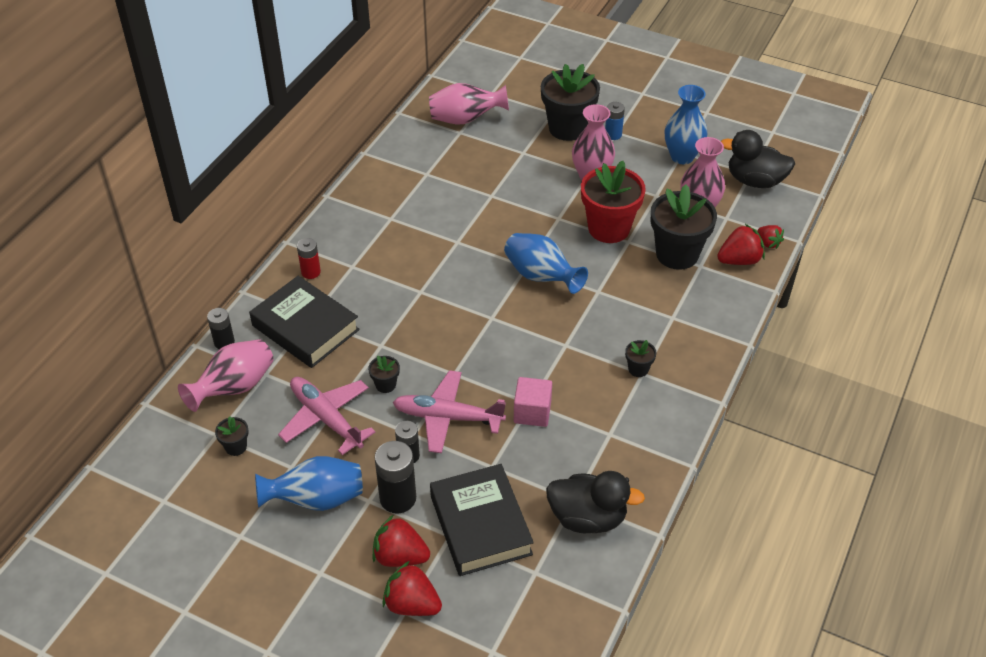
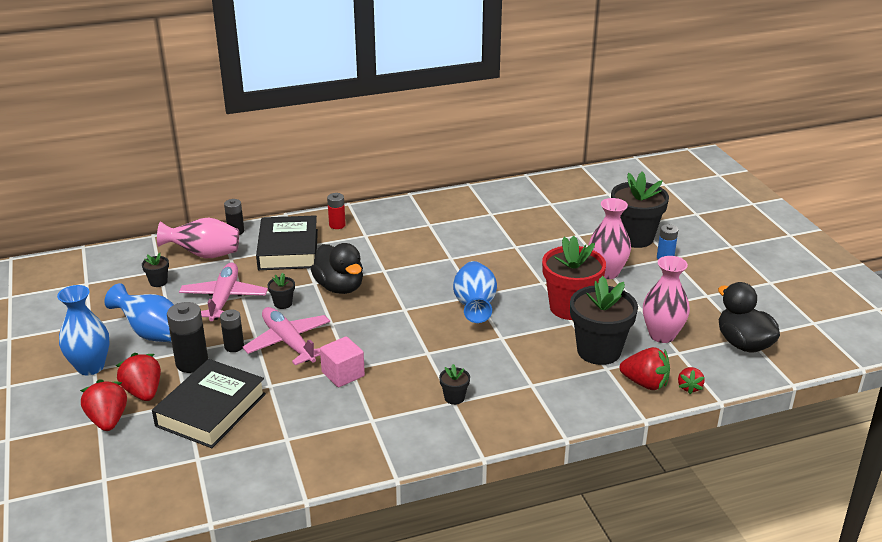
camera: 45 degrees right, 15 degrees down
pink vase [429,83,509,124] -> none
black duck [546,471,645,533] -> black duck moved to [311,243,363,294]
blue vase [665,85,708,164] -> blue vase moved to [57,285,110,375]

